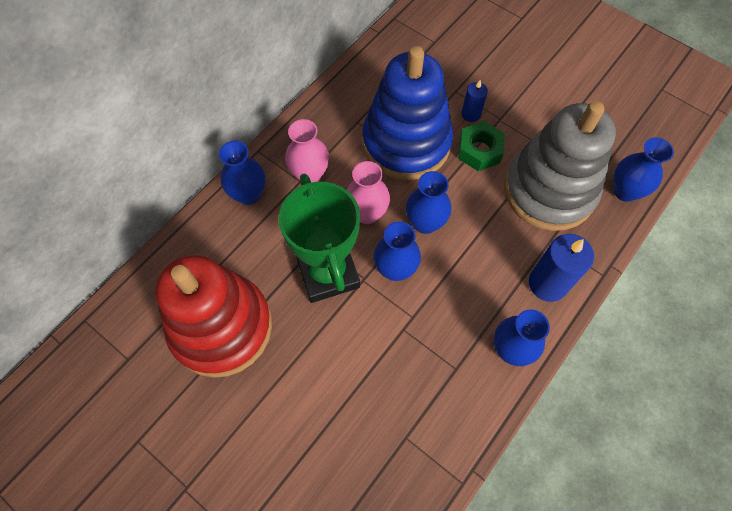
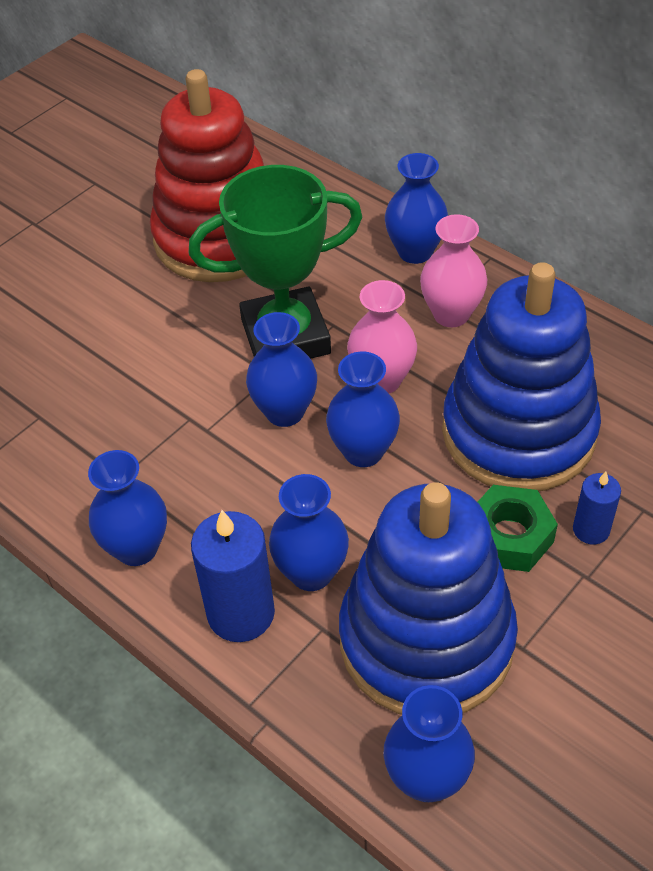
camera: 95 degrees right, 15 degrees down
grey stacking toy [504,101,616,231] -> blue stacking toy [339,482,518,715]
none -> blue vase [269,474,349,591]

